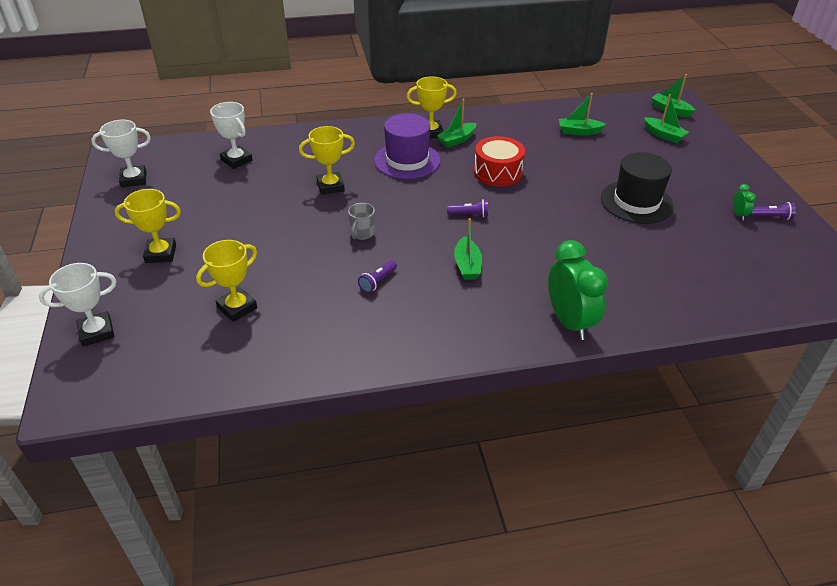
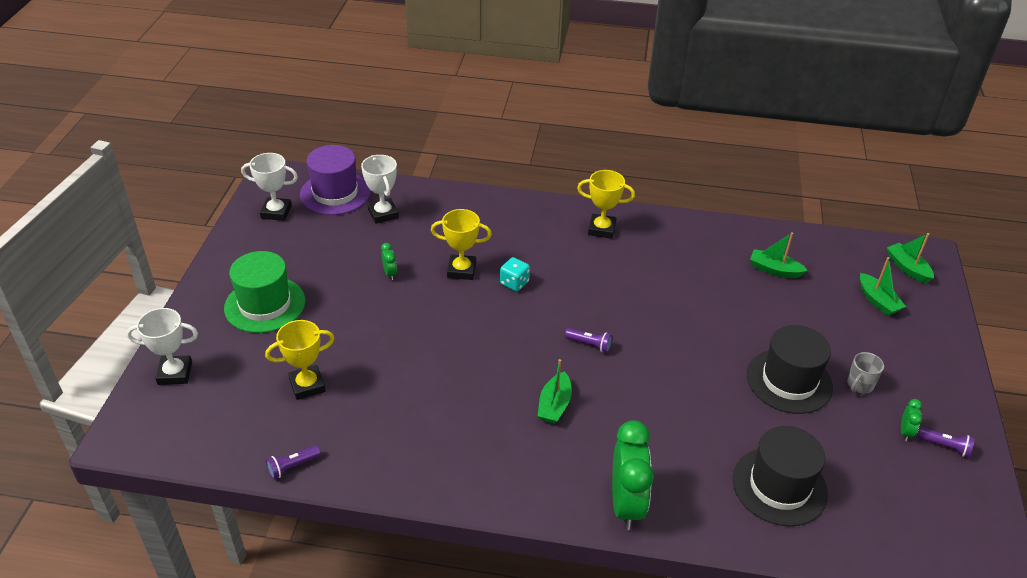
camera: 20 degrees right, 0 degrees up
yellow trophy [115,189,181,263] -> green hat [224,251,305,333]
grey mug [348,203,375,240] -> grey mug moved to [847,352,884,393]
purple flashlight [358,260,397,293] -> purple flashlight moved to [266,445,321,479]
purple hat [374,113,440,179] -> purple hat moved to [300,145,371,215]
green boat [437,99,476,147] -> none
red drum [474,136,525,187] -> none
none -> green clock [381,243,397,280]
none -> turquoise dice [500,257,530,291]
none -> black hat [733,426,828,526]

